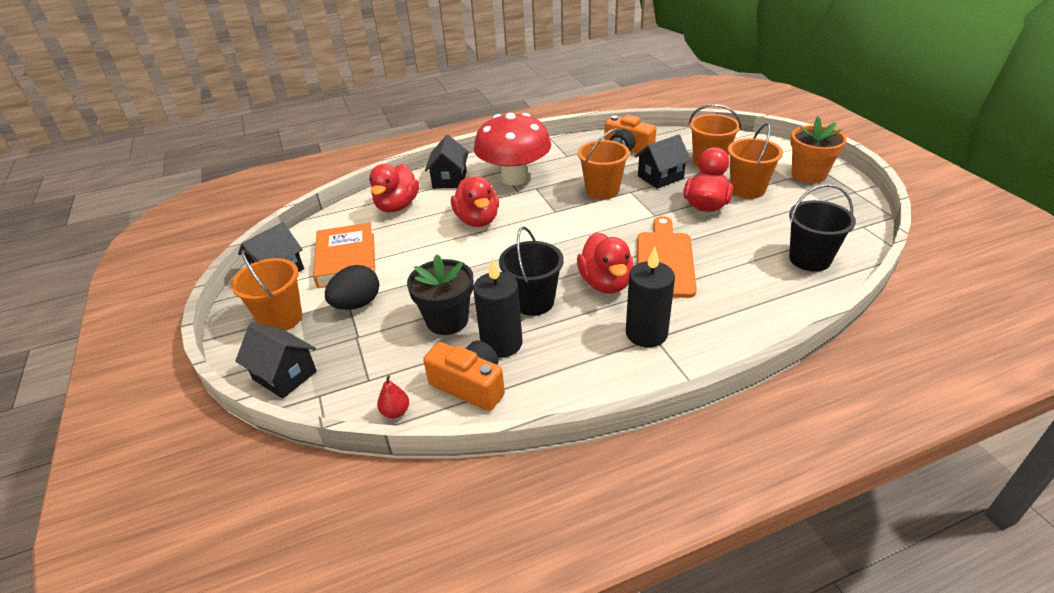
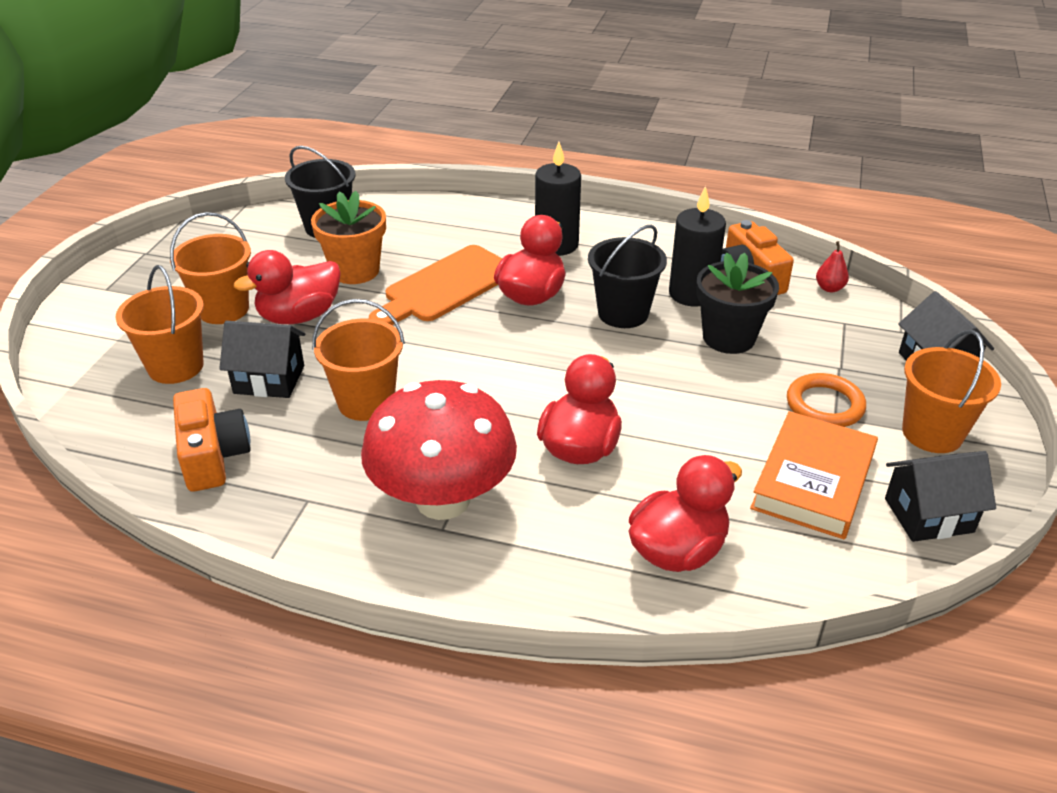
camera: 145 degrees left, 0 degrees up
black egg [325,265,379,310] -> orange ring [787,373,866,427]
black house [425,135,469,188] -> none
orange flower pot [790,116,847,183] -> orange flower pot moved to [311,191,386,284]

